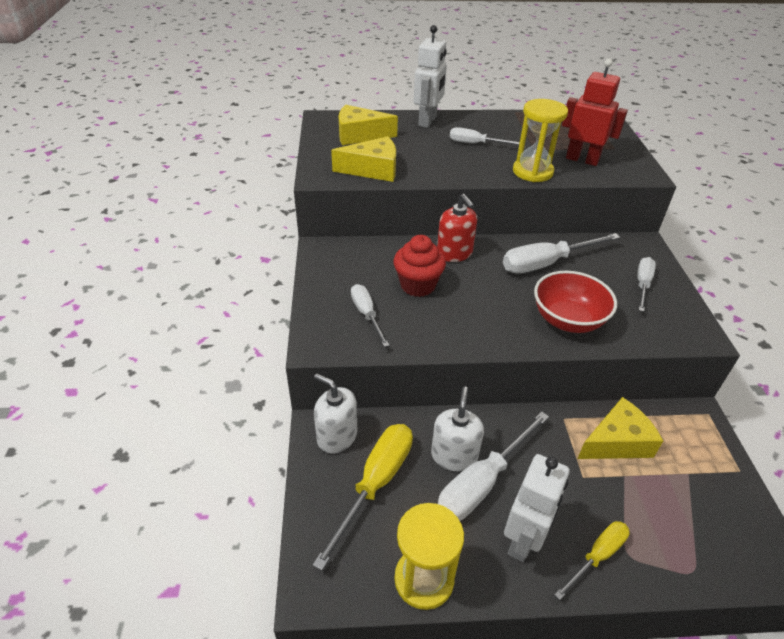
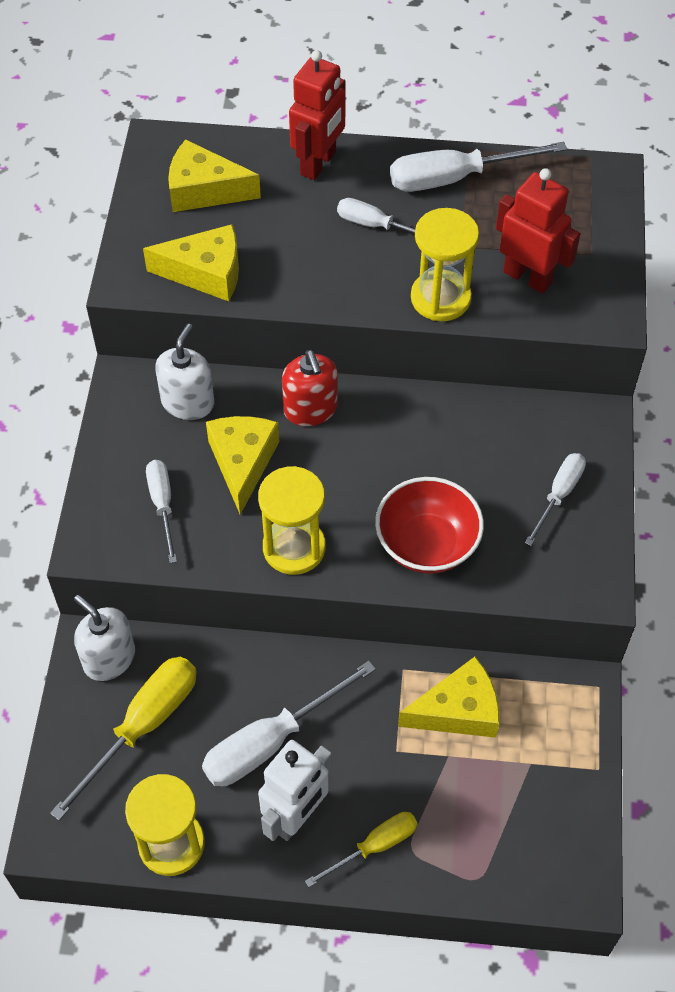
camera: 10 degrees right, 15 degrees up
red cupcake [394,235,446,297] -> yellow cheese [206,416,280,515]
white robot [414,25,447,128] -> red robot [289,50,346,180]
white soap dispenser [431,386,484,472] -> white soap dispenser moved to [155,324,214,420]
white screwdriver [503,233,621,274] -> white screwdriver moved to [390,142,567,192]
none -> yellow hourglass [258,466,326,575]

